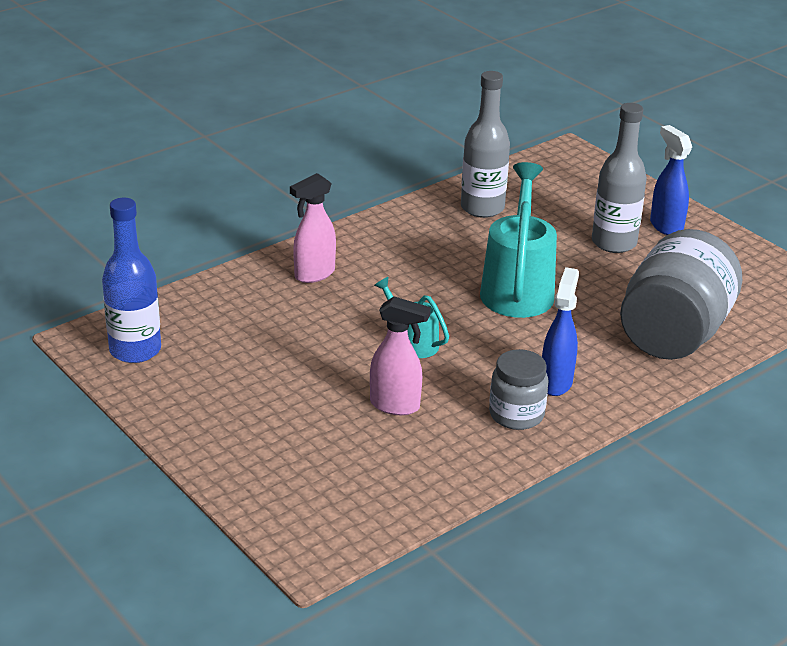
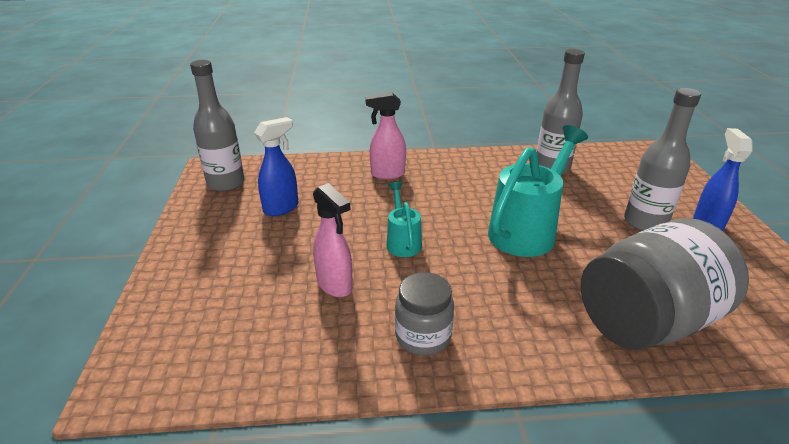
camera: 35 degrees right, 0 degrees up
blue bottle [102,198,161,363] -> grey bottle [190,60,245,192]
blue spray bottle [542,267,579,396] -> blue spray bottle moved to [254,117,299,216]

